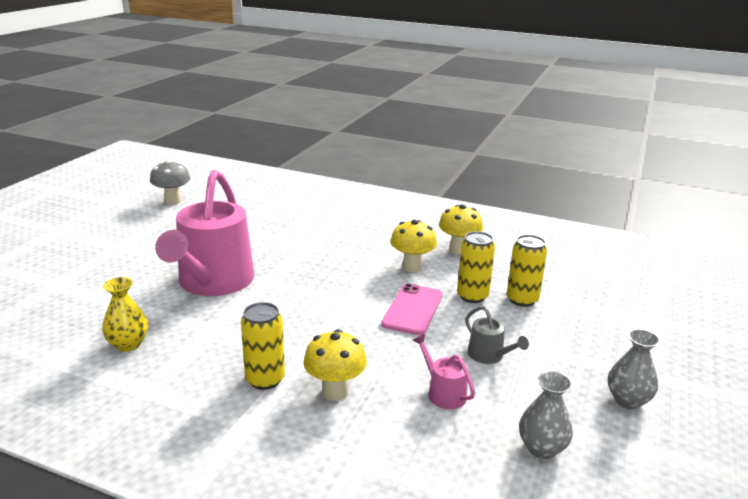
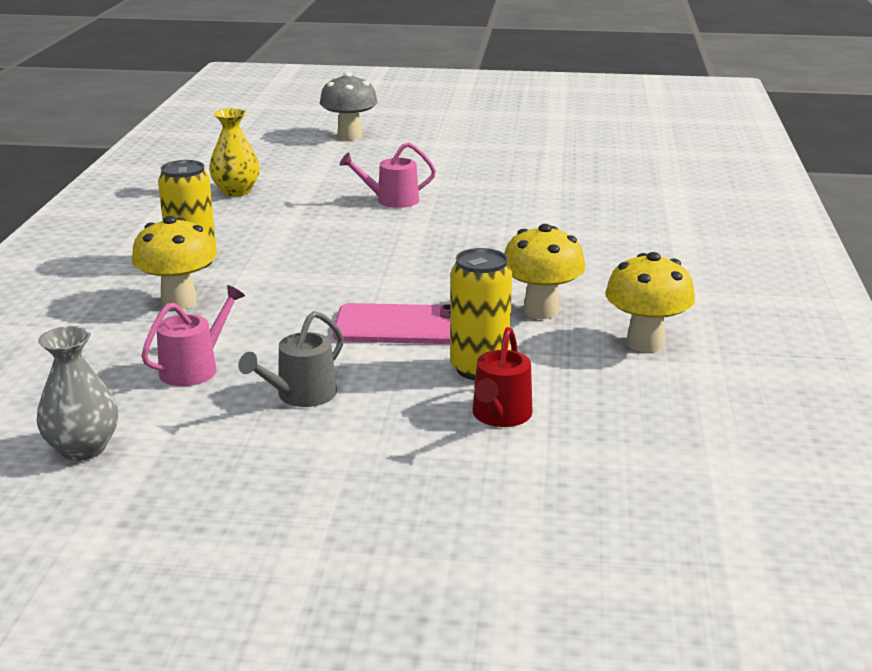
camera: 75 degrees right, 0 degrees up
grey mushroom [150,160,190,205] -> grey mushroom moved to [320,72,378,140]
pink watering can [155,170,255,296] -> pink watering can [340,142,436,208], size x0.40
yellow can [507,235,547,307] -> red watering can [472,327,533,427]
grey vase [608,329,661,409] -> none

